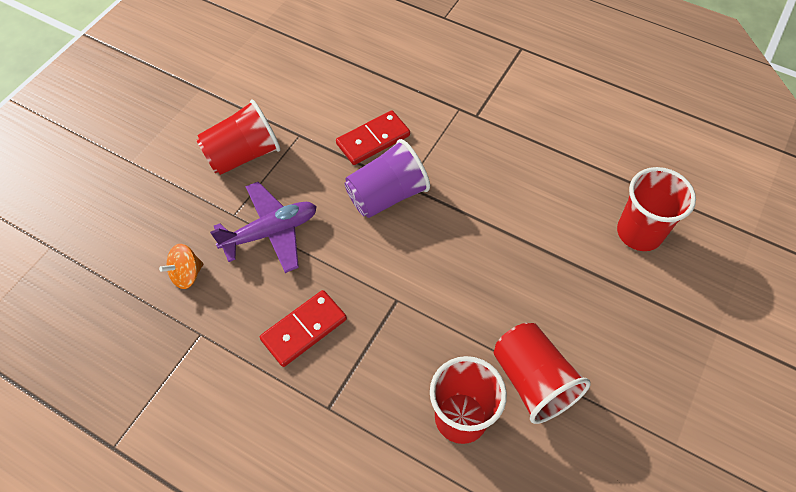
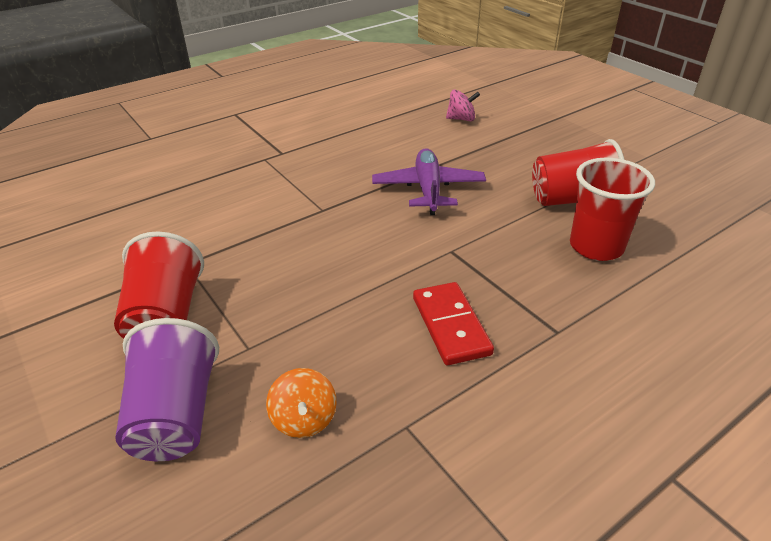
camera: 65 degrees left, 20 degrees down
purple plane [210,182,317,273] -> purple plane moved to [372,148,486,215]
red domino [336,110,410,165] -> none
purple cup [344,139,430,218] -> purple cup moved to [115,318,219,461]
red cup [617,167,696,251] -> pink spinning top [446,90,480,121]

